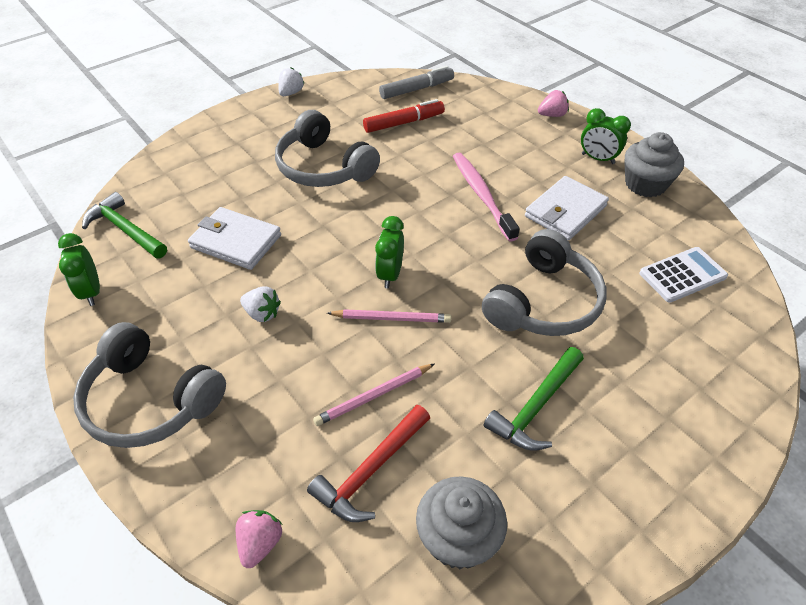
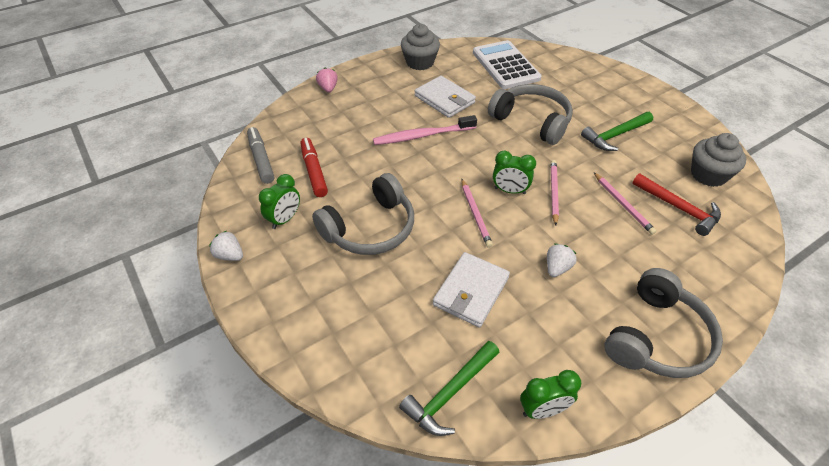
camera: 85 degrees left, 0 degrees up
pink strawberry [236,510,282,568] -> none
green hammer [484,347,584,451] -> green hammer turned 105 degrees clockwise [581,112,653,151]
green clock [581,108,631,164] -> green clock moved to [259,174,300,229]
white calculator [640,247,728,302] -> white calculator [473,40,542,89], size x1.55
none -> pink pencil [462,179,493,248]

